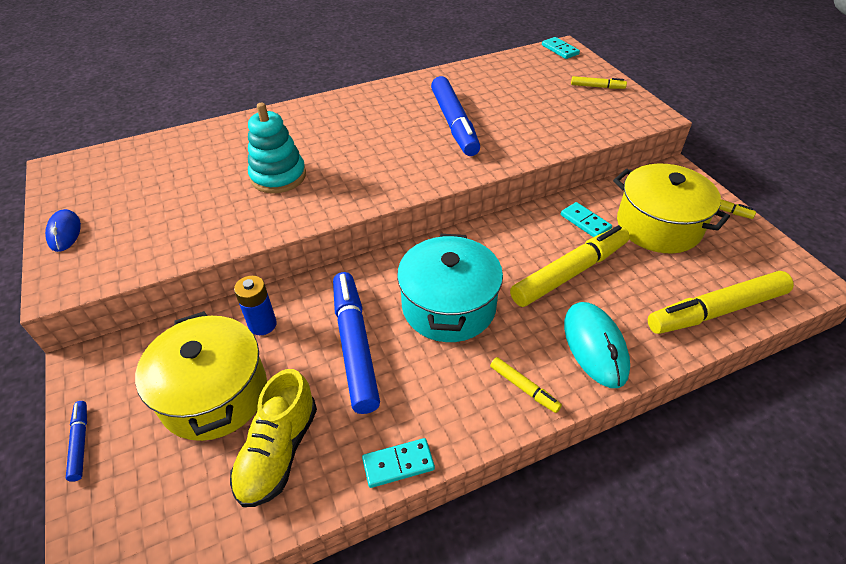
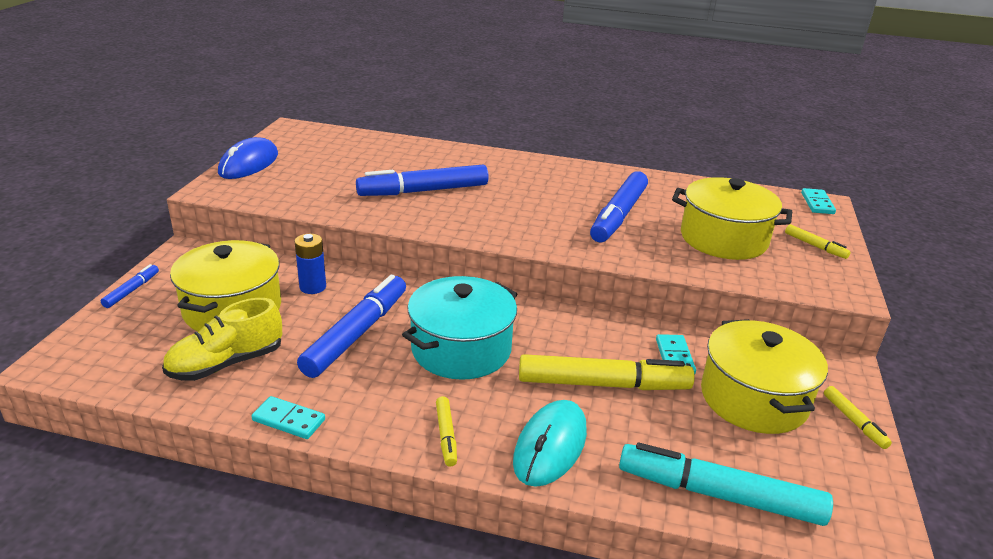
camera: 35 degrees right, 15 degrees down
blue mouse [45,209,81,252] -> blue mouse [218,137,278,179], size x1.61
turquoise stacking toy [248,102,306,193] -> blue marker [356,165,489,196]
yellow marker [648,271,794,334] -> turquoise marker [619,443,833,526]
none -> yellow pot [672,177,792,260]

